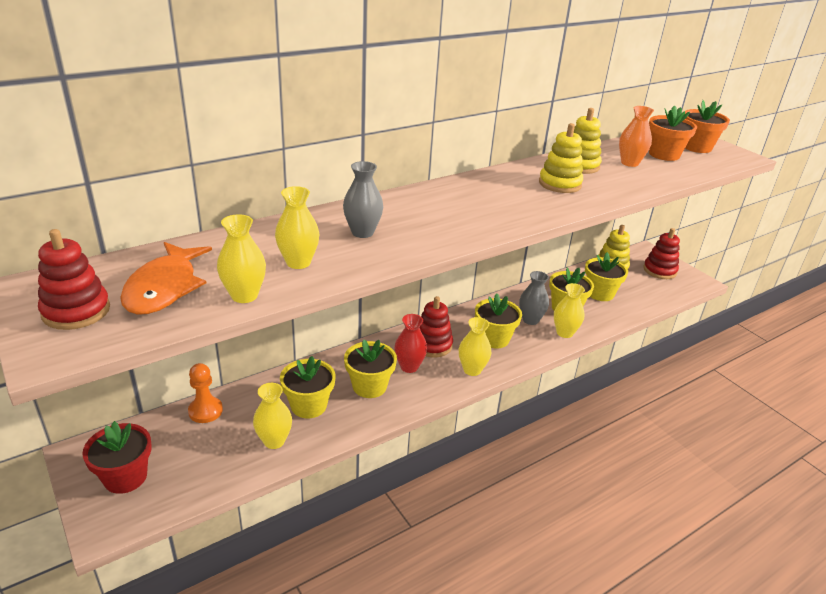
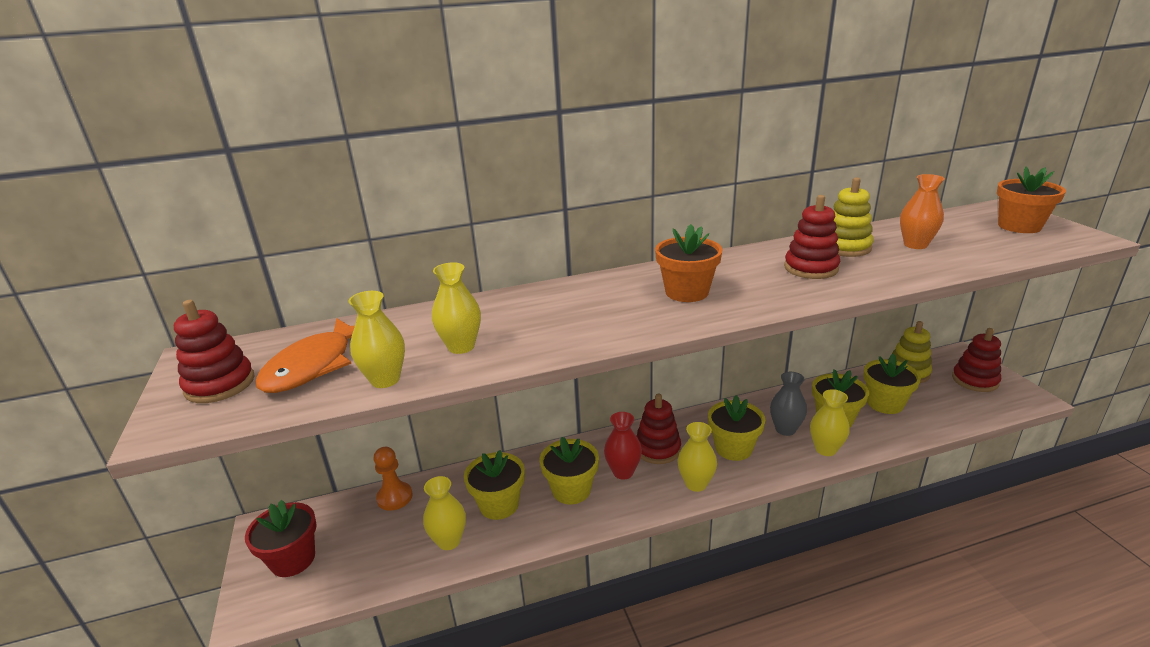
camera: 20 degrees right, 5 degrees down
grey vase [343,161,383,238] -> none
yellow stacking toy [539,123,583,193] -> red stacking toy [784,195,840,279]
orange flower pot [649,105,697,161] -> orange flower pot moved to [655,224,723,302]

